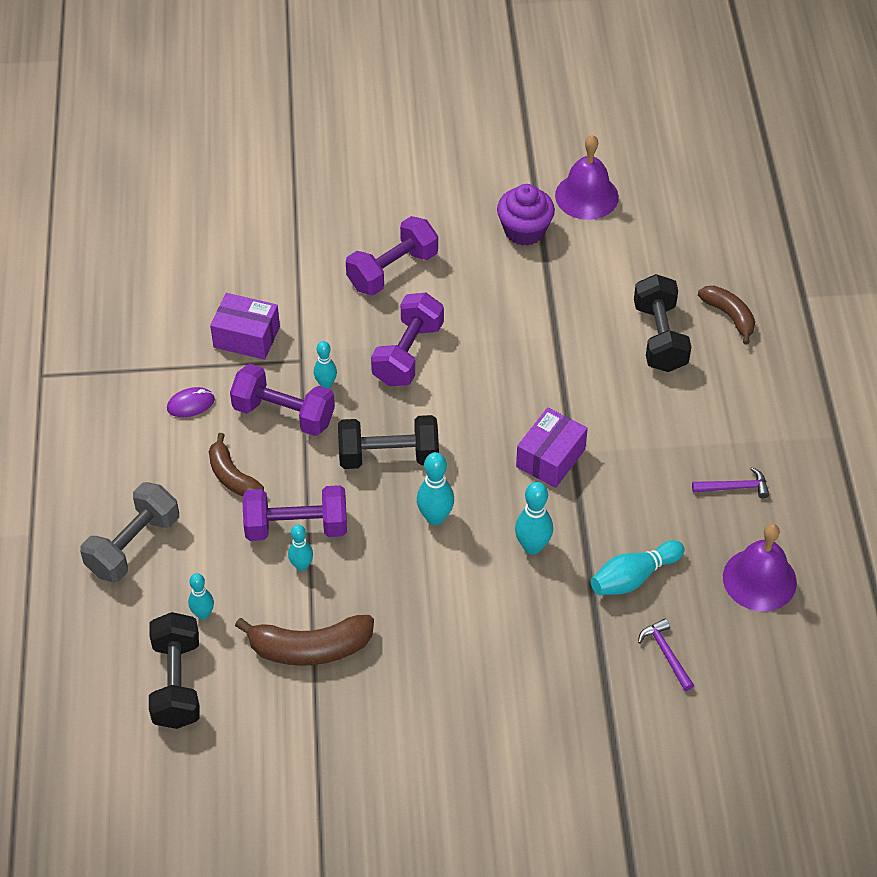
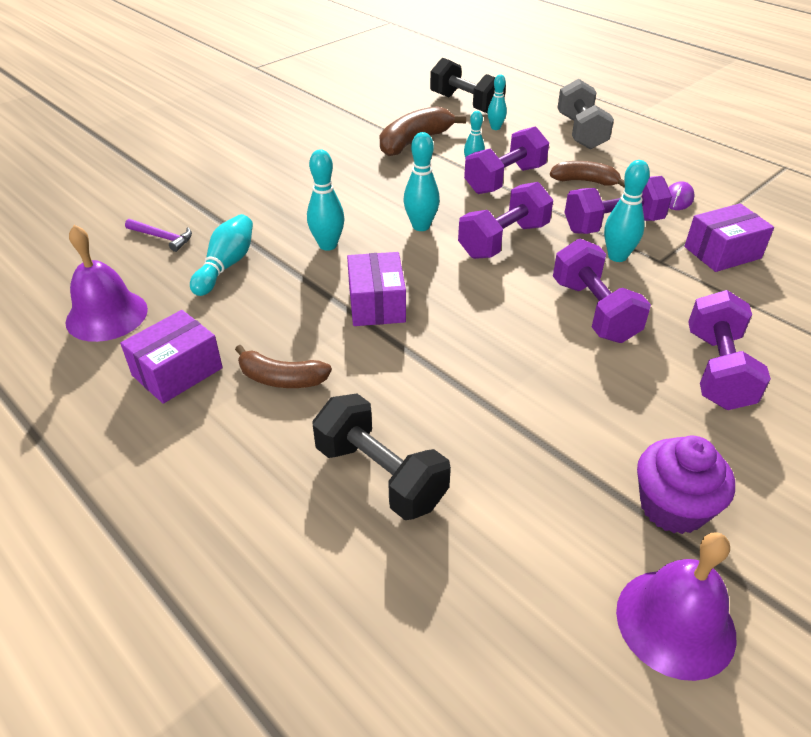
camera: 140 degrees right, 10 degrees down
turquoise bowling pin [314,341,337,388] -> turquoise bowling pin [604,160,650,262], size x1.53
black dumbbell [338,415,439,469] -> purple dumbbell [458,182,553,259]
purple hammer [692,467,769,498] -> purple box [120,310,223,404]
brown banana [698,286,755,345] -> brown banana moved to [235,345,332,388]

